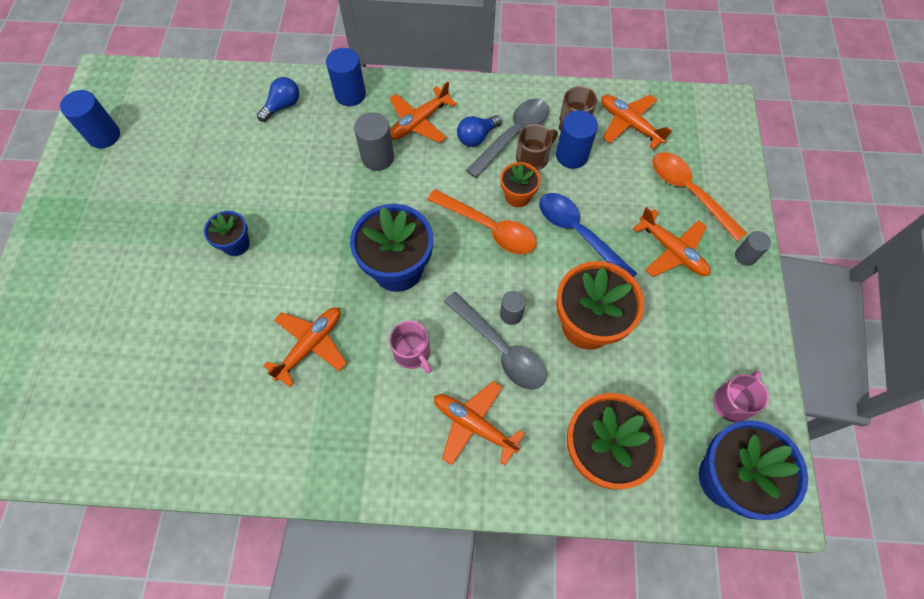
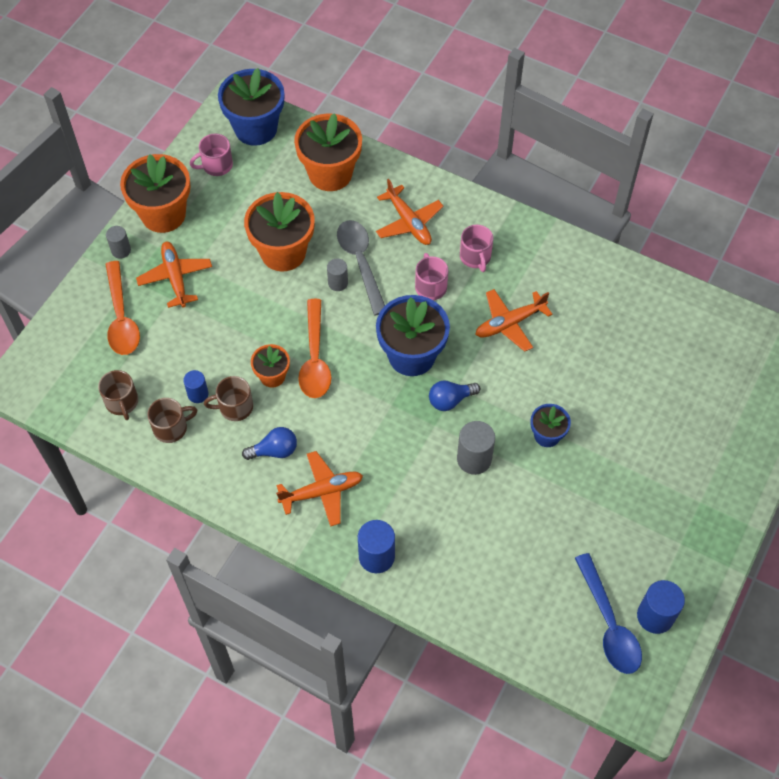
camera: 155 degrees left, 5 degrees down
blue light bulb [257,77,299,122] -> blue light bulb moved to [429,381,480,411]
grey cylinder [354,112,394,171] -> grey cylinder moved to [457,421,495,475]
orange spoon [427,189,536,254] -> orange spoon turned 150 degrees counterclockwise [298,299,331,398]
grey spoon [466,98,549,178] -> none
blue spoon [539,193,637,277] -> blue spoon moved to [575,553,642,674]
blue cylinder [556,110,598,169] -> blue cylinder [183,370,209,403], size x0.62
orange plane [601,95,672,149] -> brown mug [98,370,138,420]
none -> orange flower pot [120,154,190,233]
none -> pink mug [460,225,493,272]

